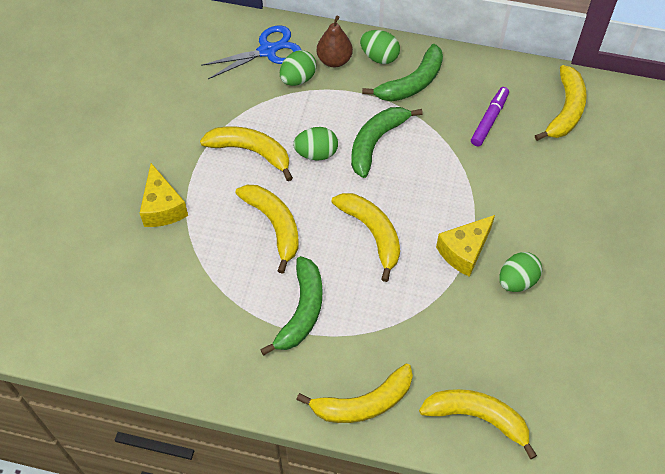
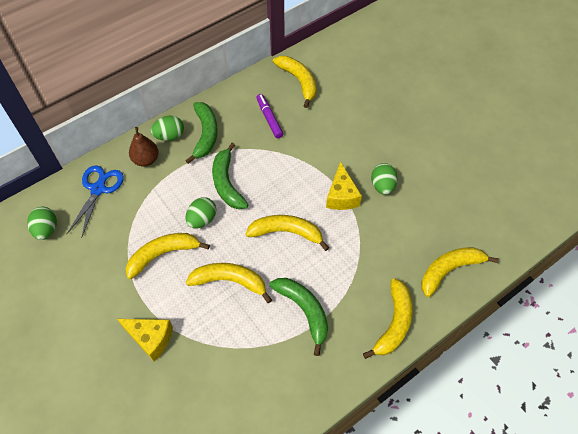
camera: 50 degrees left, 0 degrees up
green egg [280,50,316,86] -> green egg moved to [27,207,57,240]

